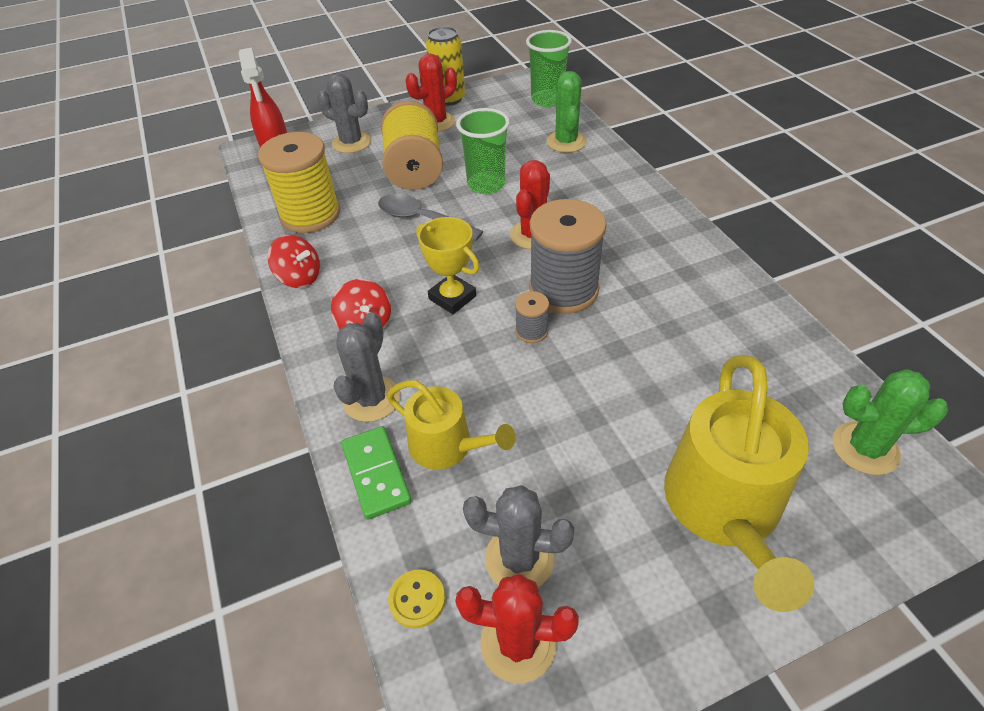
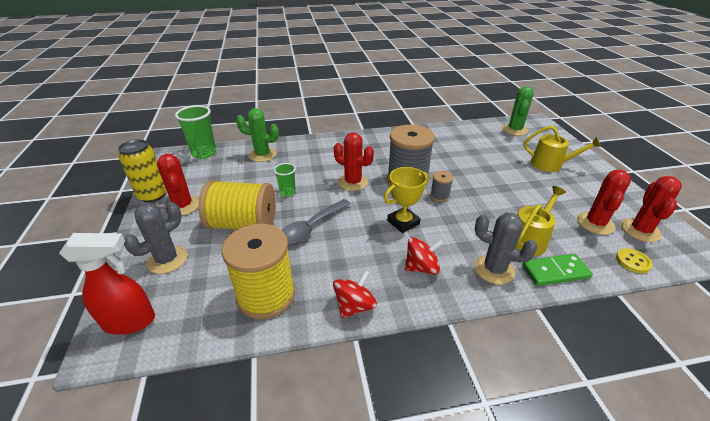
camera: 80 degrees left, 10 degrees down
green cup [456,108,510,194] -> green cup [274,163,296,197], size x0.57
grey cactus [463,485,575,587] -> red cactus [577,170,631,235]
yellow watering can [664,355,814,612] -> yellow watering can [523,125,601,172], size x0.59

